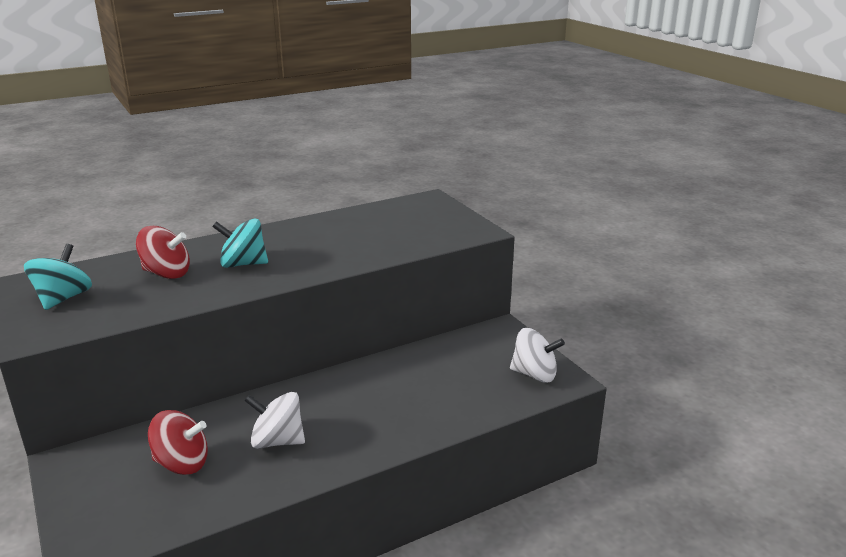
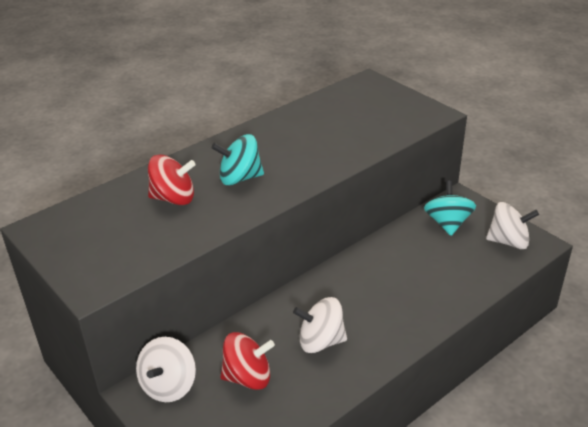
camera: 10 degrees left, 10 degrees up
turquoise spinning top [24,244,92,310] -> turquoise spinning top moved to [424,181,476,236]
none -> white spinning top [136,337,196,402]

